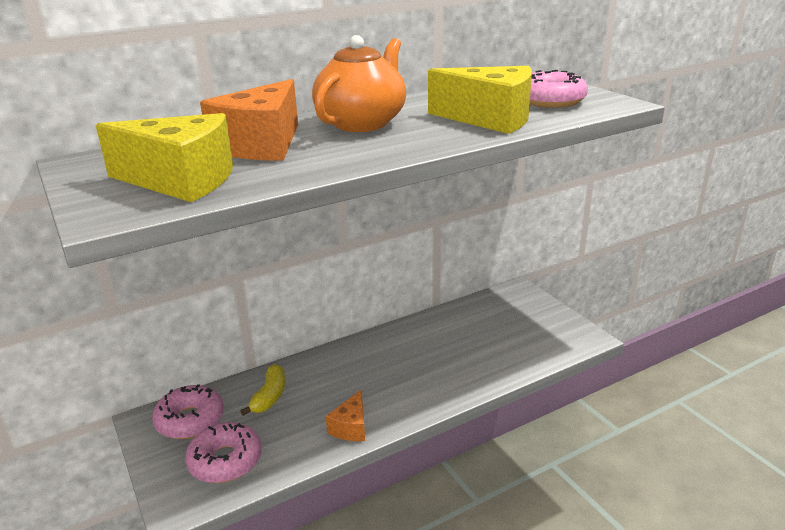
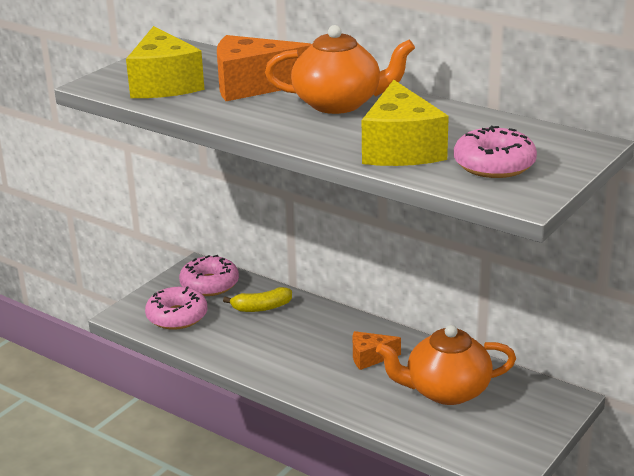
camera: 65 degrees right, 0 degrees up
orange cheese [326,390,365,441] -> orange cheese moved to [353,331,401,370]
none -> orange teapot [376,325,516,405]

